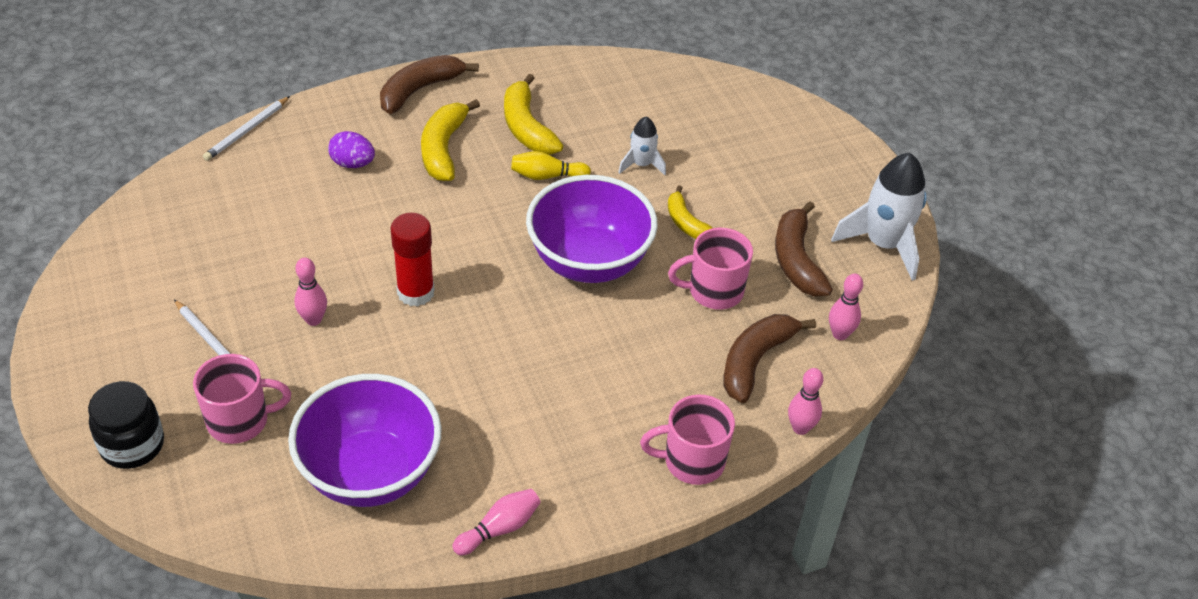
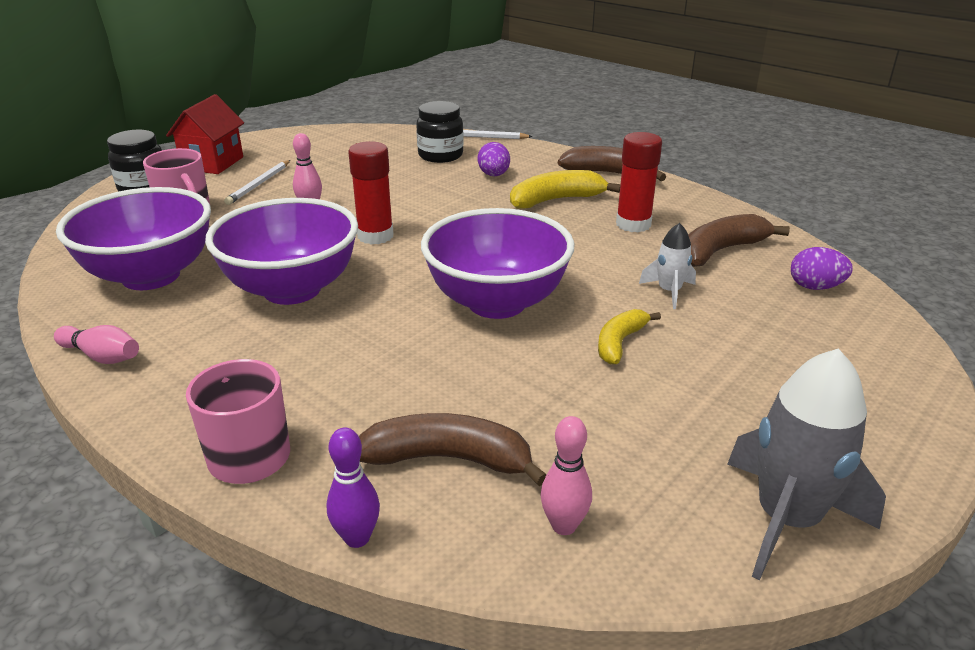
camera: 65 degrees right, 15 degrees down
yellow banana [504,74,563,155] -> red glue stick [616,132,662,232]
yellow bowling pin [511,151,591,180] -> none
pink mug [668,228,753,310] -> none
brown banana [775,201,833,297] -> brown banana moved to [688,214,790,267]
pink bowling pin [788,368,824,435] -> purple bowling pin [327,428,380,548]
white rocket [831,153,927,281] -> grey rocket [727,348,886,580]
none -> red house [166,94,244,174]
none -> purple bowl [205,198,358,305]
none -> black jar [416,101,464,163]
none -> purple egg [791,247,853,290]

